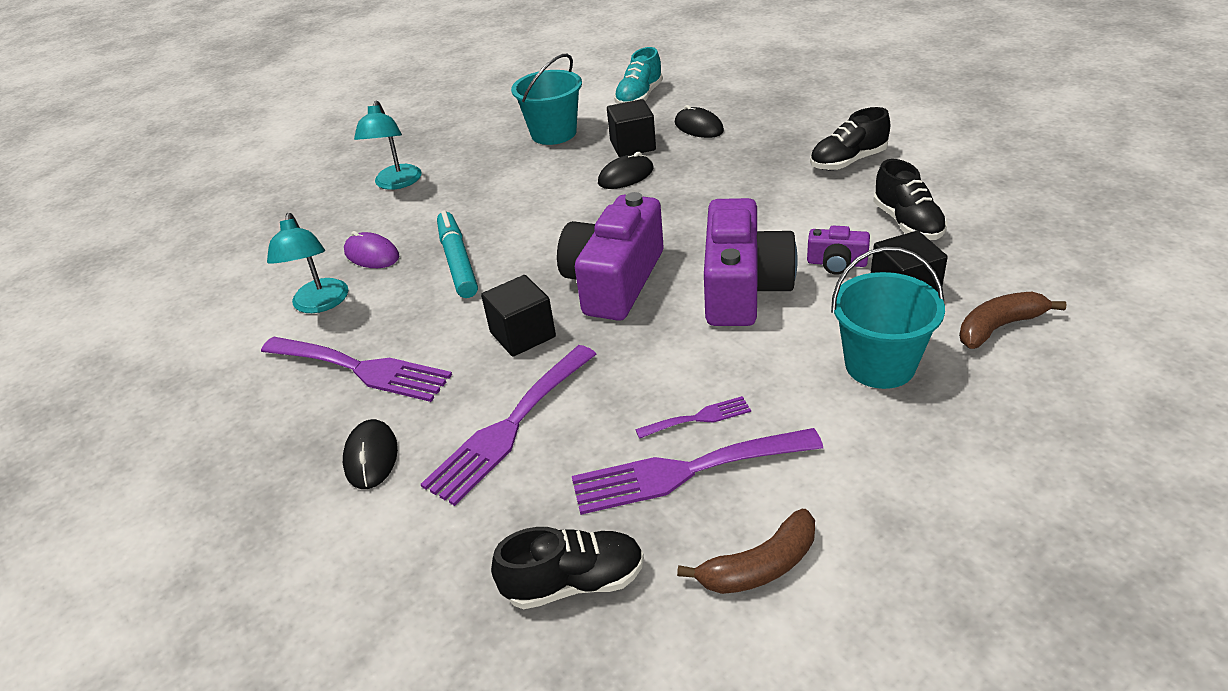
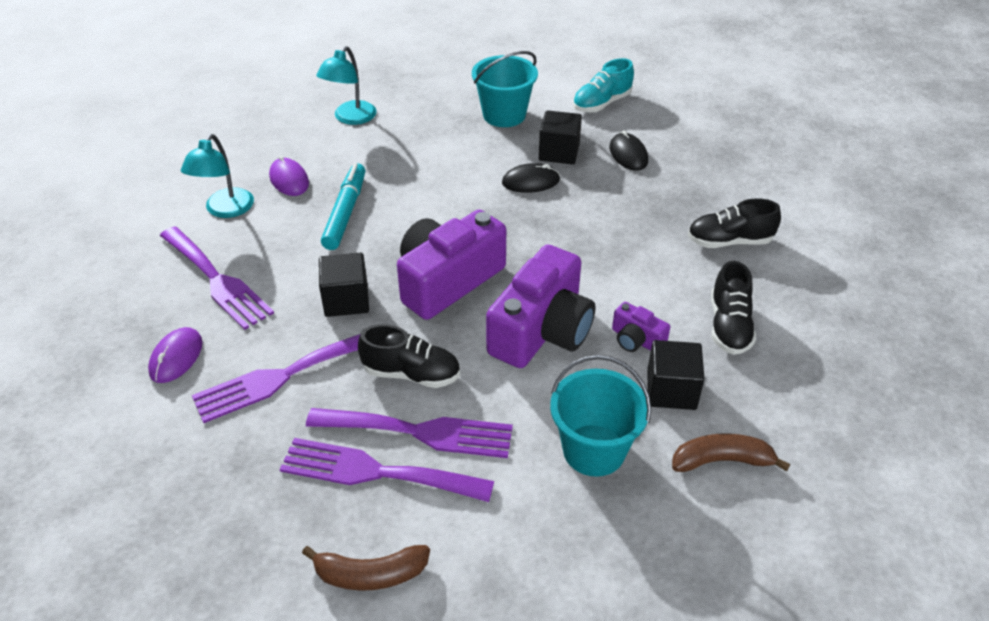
camera: 20 degrees right, 5 degrees up
black mouse [343,419,398,489] -> purple mouse [148,327,203,383]
black shoe [491,527,644,609] -> black shoe moved to [358,324,460,388]
purple fork [635,396,751,439] -> purple fork [306,408,513,458], size x2.03

